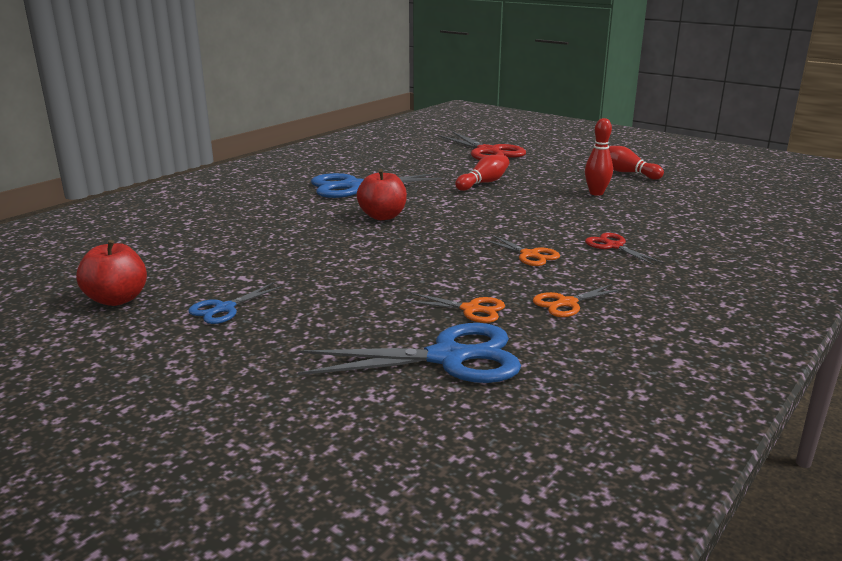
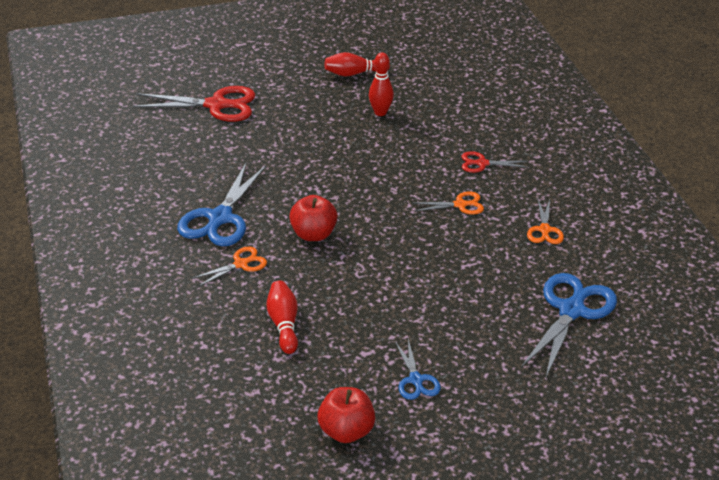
camera: 55 degrees left, 15 degrees up
orange scissors [403,292,505,323] -> orange scissors moved to [192,246,267,286]
red bowling pin [455,155,509,191] -> red bowling pin moved to [266,280,298,354]

